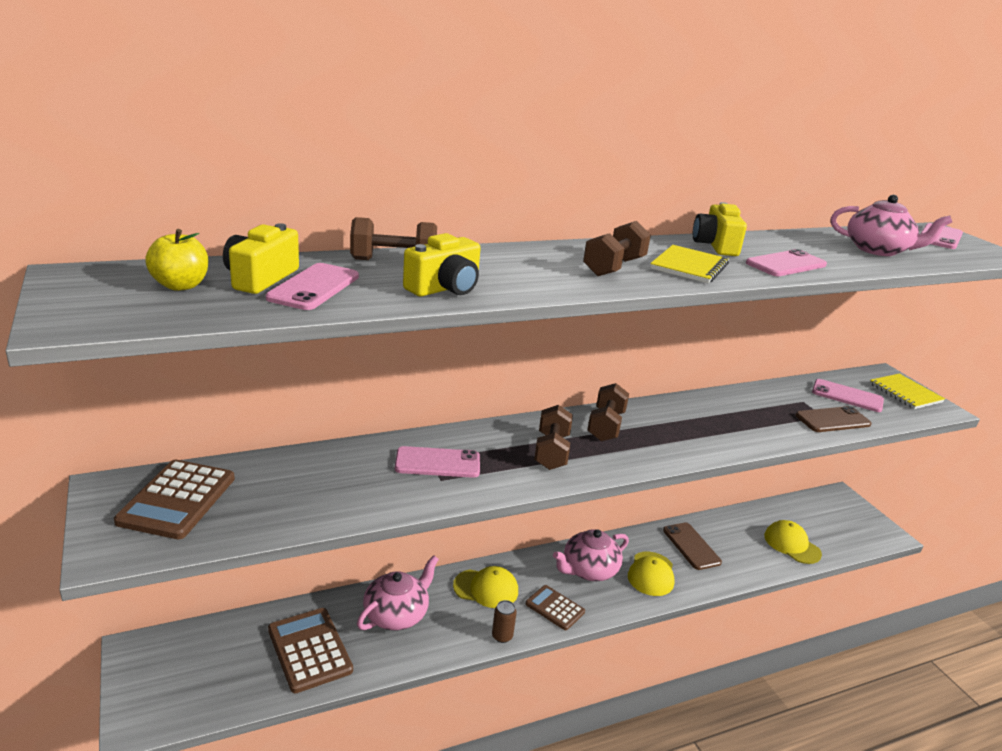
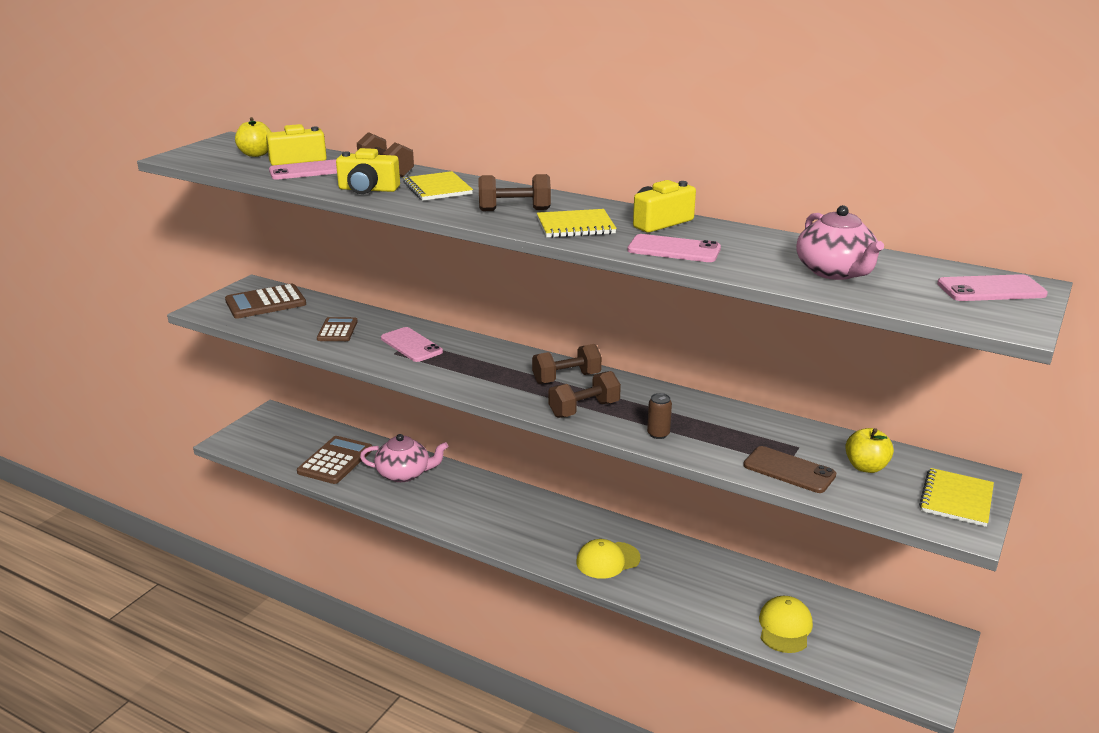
camera: 55 degrees right, 0 degrees up
yellow cap [453,566,518,608] -> none
brown can [492,600,517,643] -> brown can moved to [647,393,672,439]
brown calculator [526,585,585,630] -> brown calculator moved to [317,317,358,341]
brown dumbbell [534,405,573,470] -> brown dumbbell moved to [549,371,621,418]
pink teapot [553,529,629,581] -> none
brown phone [663,523,722,570] -> none
pink phone [812,379,884,412] -> yellow apple [845,428,894,473]
none -> yellow notebook [403,171,473,201]

